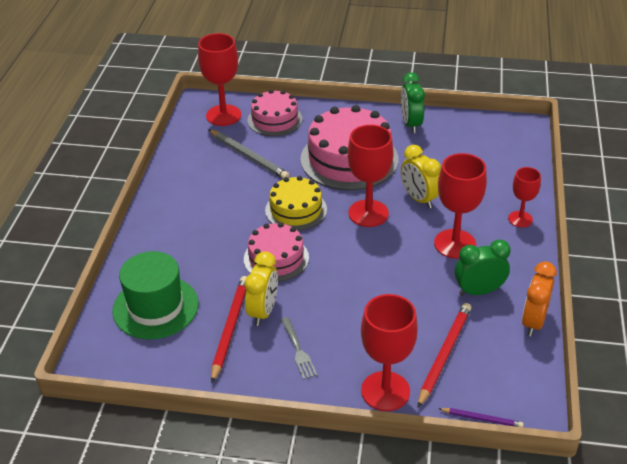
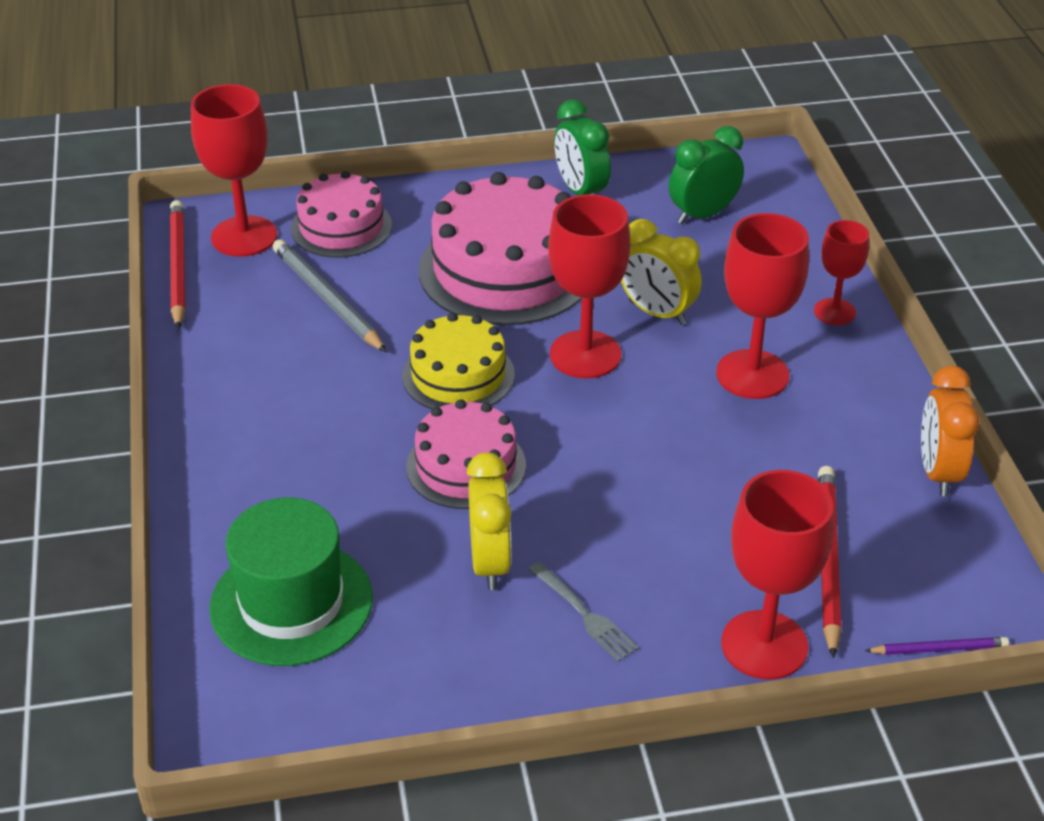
camera: 20 degrees left, 0 degrees up
grey pencil [208,129,289,179] -> grey pencil turned 150 degrees counterclockwise [273,239,386,352]
red pencil [211,276,247,383] -> red pencil moved to [170,200,186,330]
green clock [455,239,511,296] -> green clock moved to [669,126,744,224]

